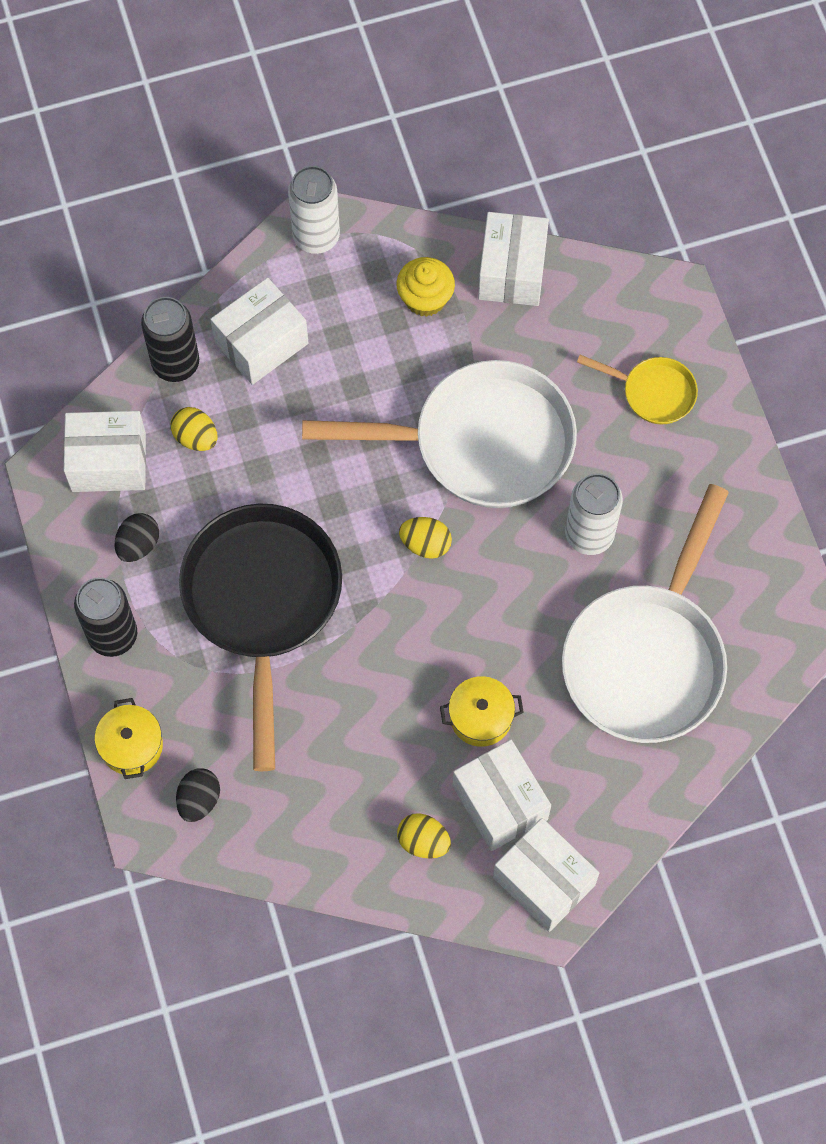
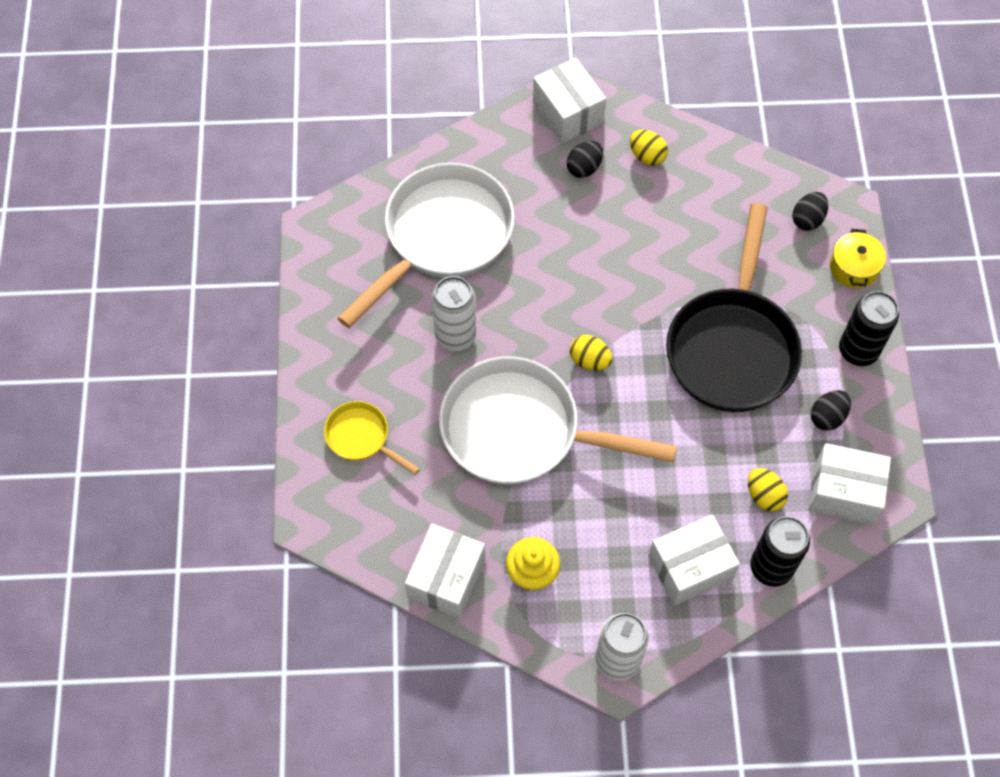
camera: 165 degrees left, 5 degrees down
yellow pot [440,676,524,747] -> none
white box [453,740,551,851] -> black egg [567,141,603,178]

